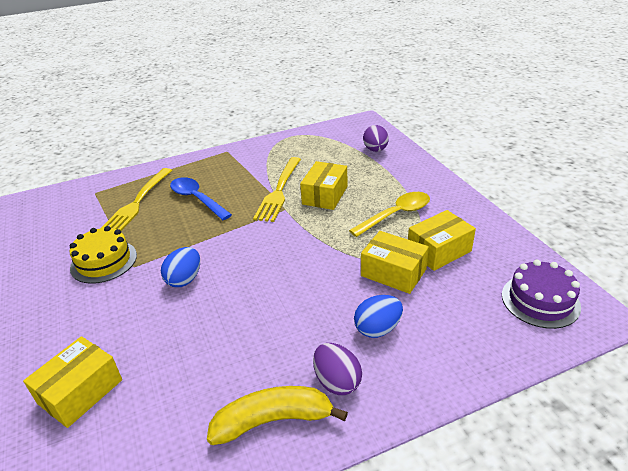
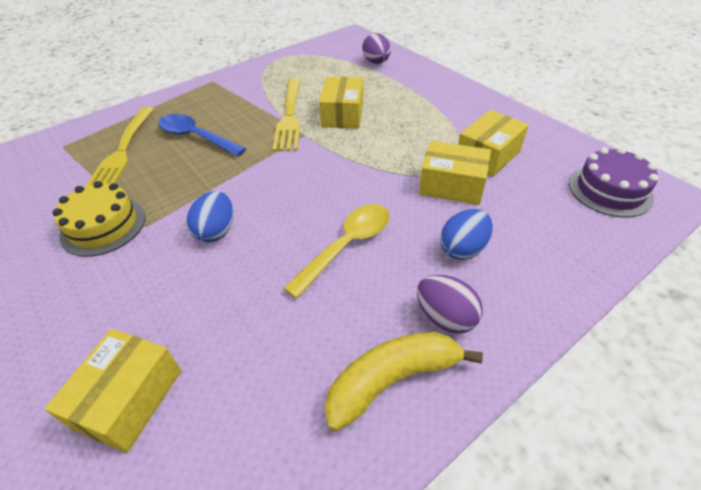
camera: 15 degrees left, 10 degrees up
yellow spoon [349,192,430,237] -> yellow spoon moved to [283,204,390,299]

